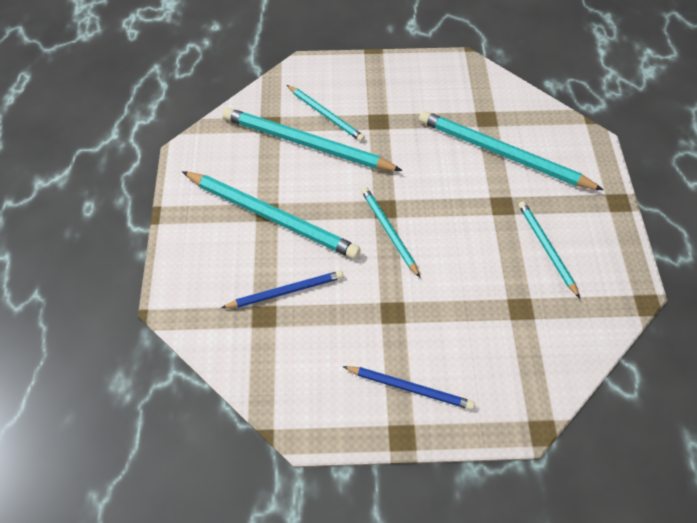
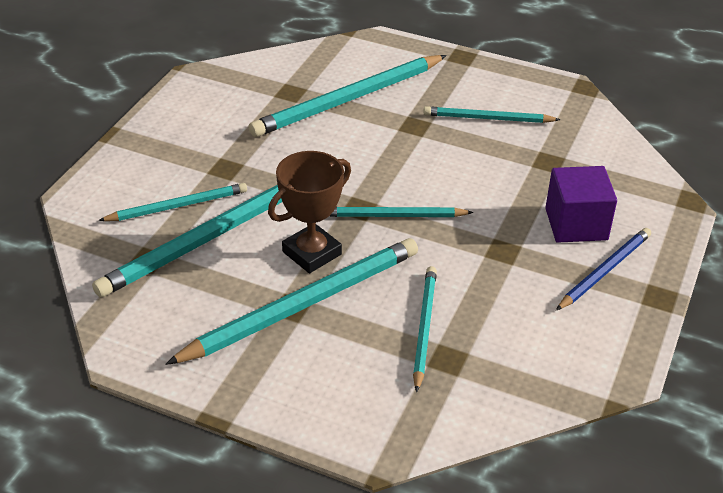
camera: 65 degrees left, 15 degrees down
blue pencil [221,271,343,308] -> turquoise pencil [413,266,437,393]
none -> brown trophy [268,151,351,273]
none -> purple cube [545,166,617,243]

